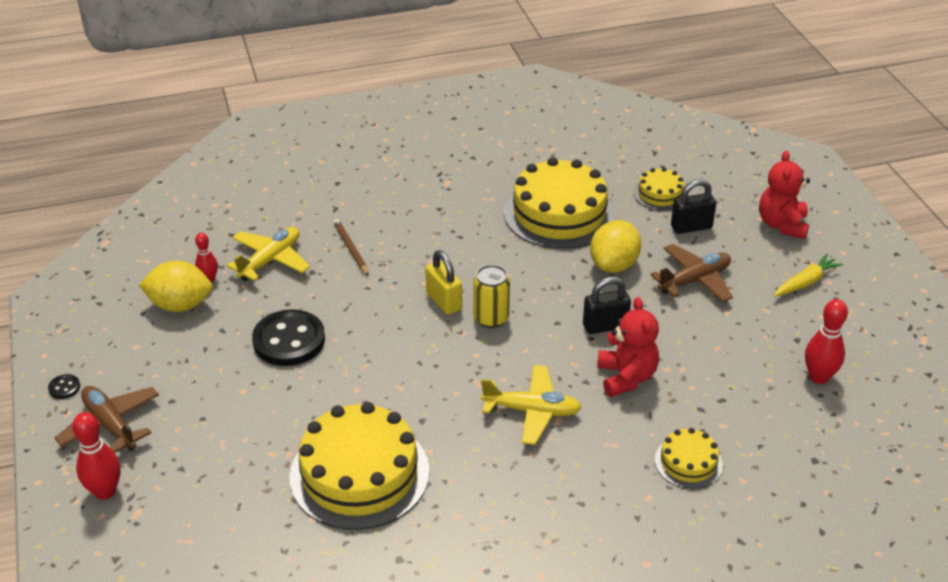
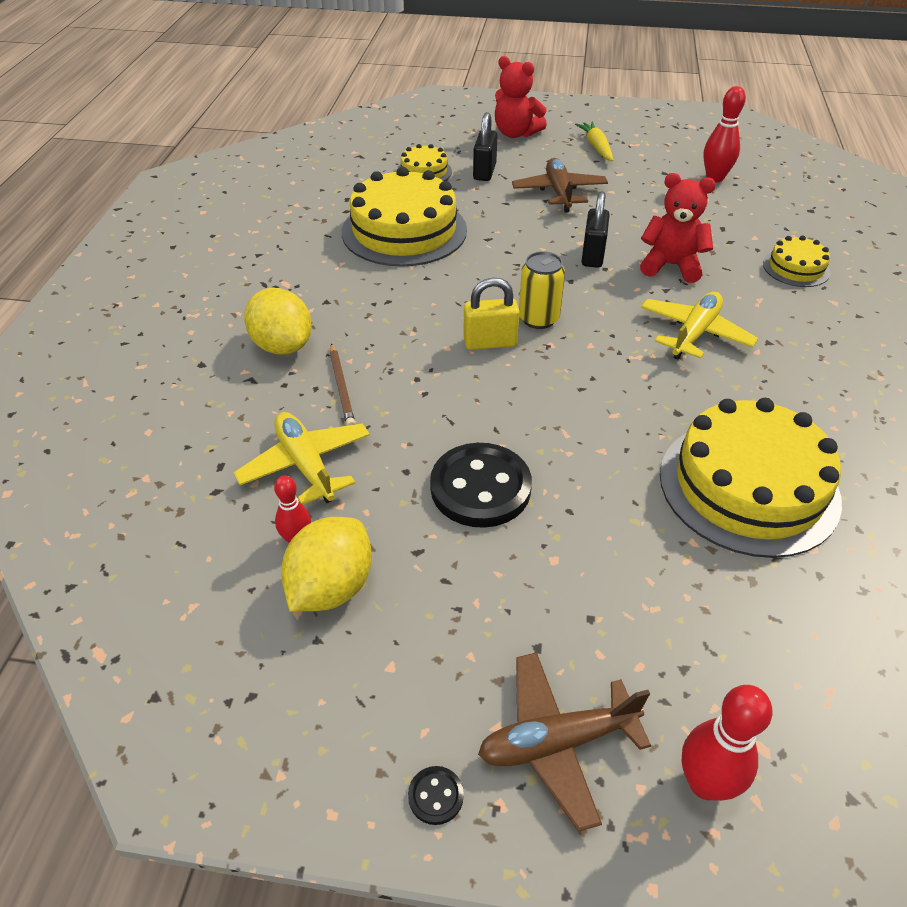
camera: 65 degrees left, 5 degrees up
brown pencil [333,219,369,276] -> brown pencil turned 105 degrees counterclockwise [330,343,355,426]
yellow lemon [590,220,641,273] -> yellow lemon moved to [244,288,312,355]

